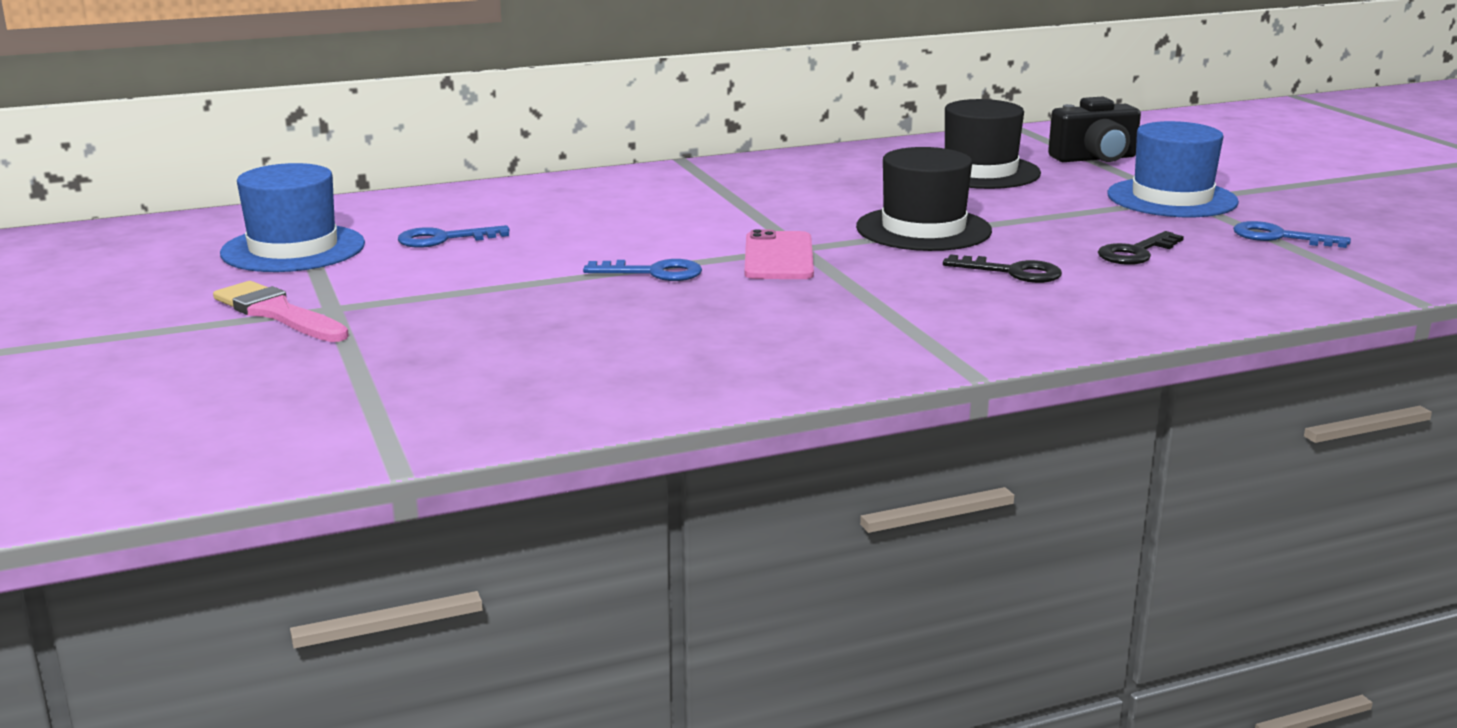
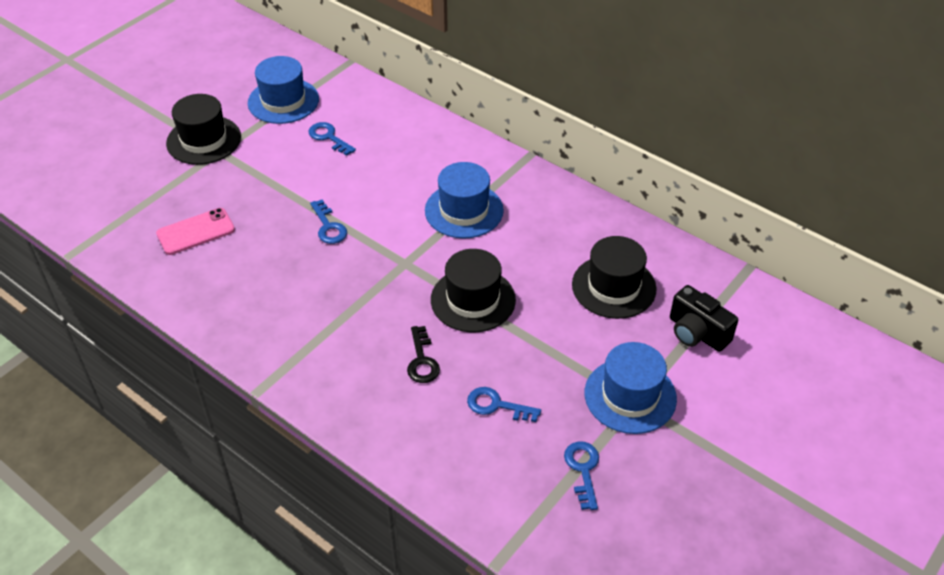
camera: 60 degrees right, 25 degrees up
pink brush [213,281,349,342] -> black hat [166,94,241,165]
pink phone [745,229,814,279] -> pink phone moved to [156,208,235,255]
black key [1098,231,1184,265] -> blue key [467,387,541,422]
none -> blue hat [425,162,504,239]

